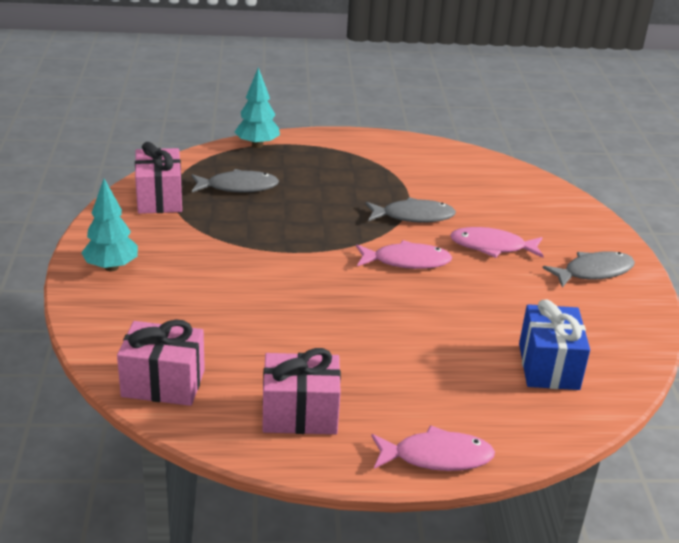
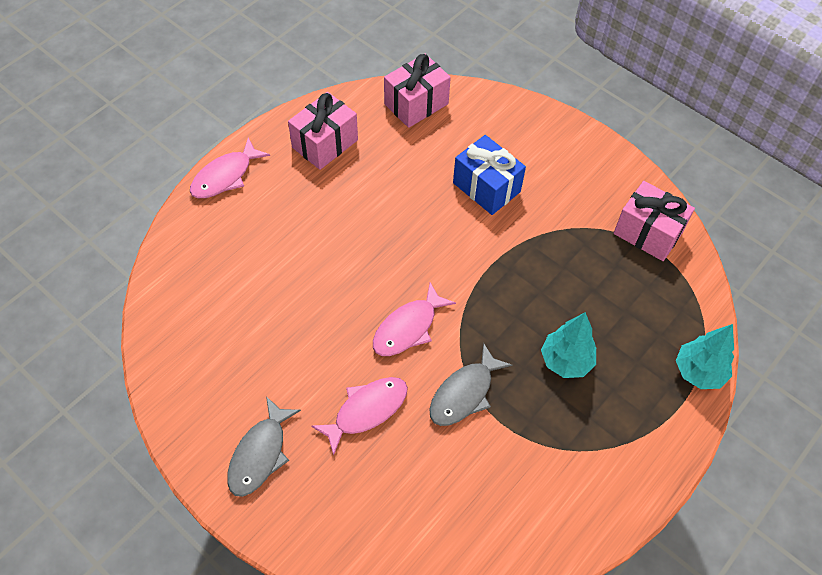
camera: 135 degrees right, 25 degrees up
turquoise tree [81,179,138,271] -> turquoise tree moved to [541,312,596,378]
grey fish [192,169,279,193] -> none
blue gift [519,300,590,390] -> blue gift moved to [453,135,526,215]

